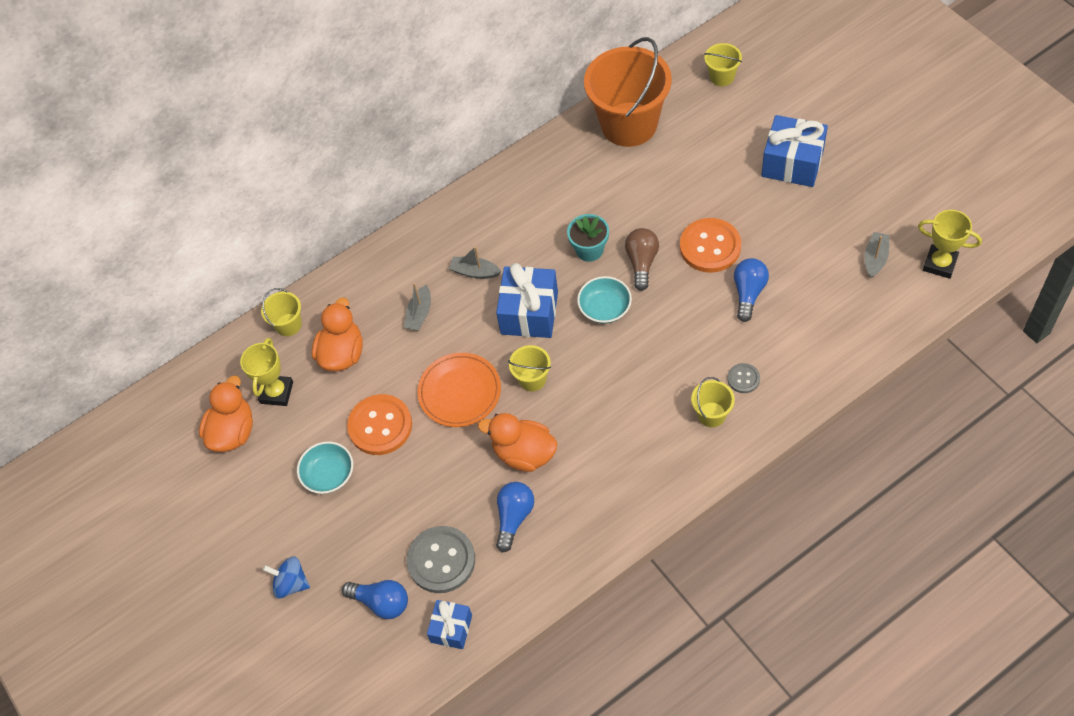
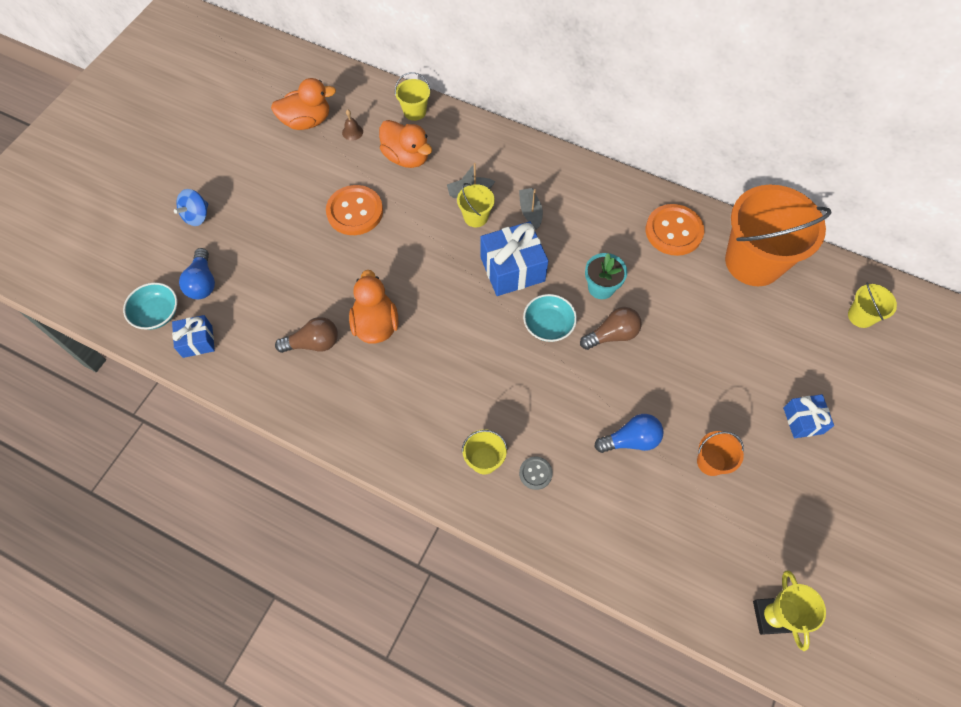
camera: 55 degrees right, 5 degrees up
yellow trophy [240,338,293,406] -> brown bell [342,110,363,141]
blue spinning top [263,556,310,598] -> blue spinning top turned 135 degrees counterclockwise [174,189,208,226]
turquoise bowl [297,441,353,494] -> turquoise bowl moved to [123,282,177,330]
orange duck [312,297,363,371] -> orange duck turned 60 degrees clockwise [379,120,432,168]
grey button [407,526,475,593] -> none
orange plate [417,353,501,427] -> none
blue light bulb [496,482,534,552] -> brown light bulb [275,317,338,353]
yellow bucket [508,345,551,391] -> yellow bucket moved to [457,183,495,227]
orange button [680,218,741,273] -> orange button moved to [646,204,704,256]
blue gift [761,115,828,187] -> blue gift [783,394,834,438], size x0.58
grey boat [864,232,889,278] -> none
none -> orange bucket [697,431,744,476]

